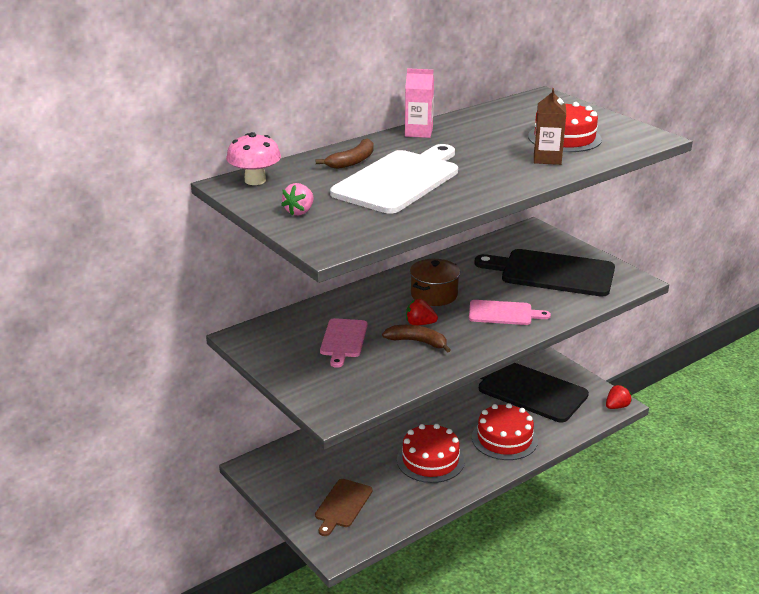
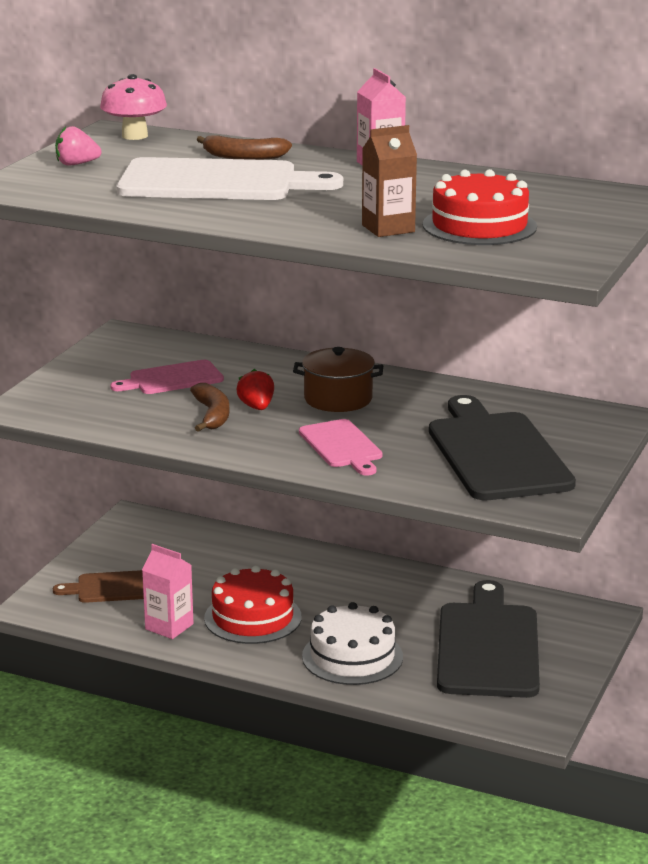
camera: 60 degrees right, 5 degrees down
red cake [472,403,538,460] -> white cake [302,602,403,685]
red strawberry [606,385,632,409] -> none
none -> pink carton [142,544,193,639]

